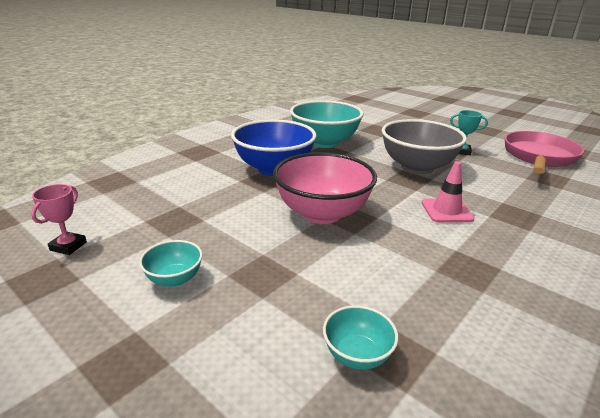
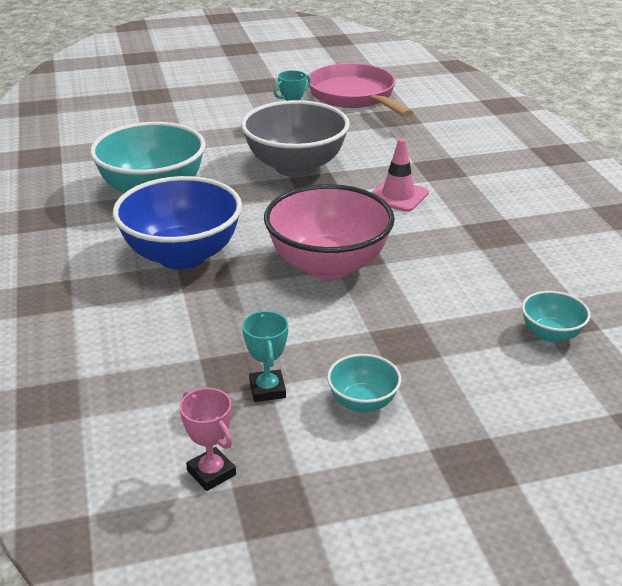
camera: 55 degrees left, 5 degrees up
none -> turquoise trophy [242,311,288,402]

